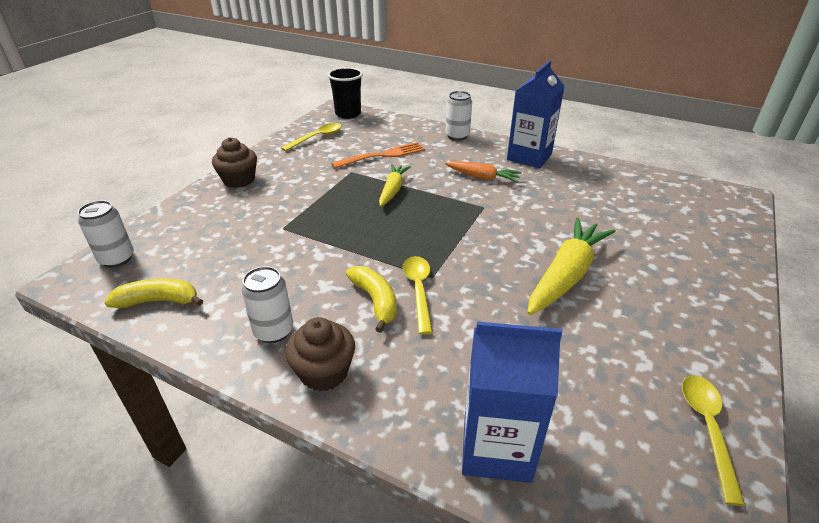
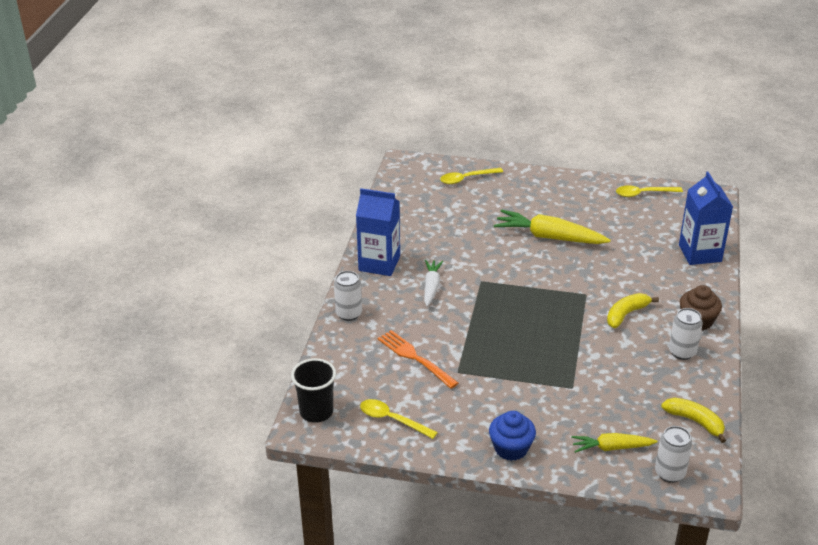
camera: 105 degrees left, 0 degrees up
yellow banana [104,278,203,308] -> yellow banana turned 150 degrees clockwise [661,398,726,443]
brown cupcake [212,137,257,188] -> blue cupcake [489,411,536,461]
yellow carrot [379,164,411,207] -> yellow carrot moved to [571,433,658,453]
yellow spoon [403,256,433,335] -> yellow spoon moved to [440,168,503,184]
orange carrot [445,161,522,183] -> white carrot [424,260,443,307]

